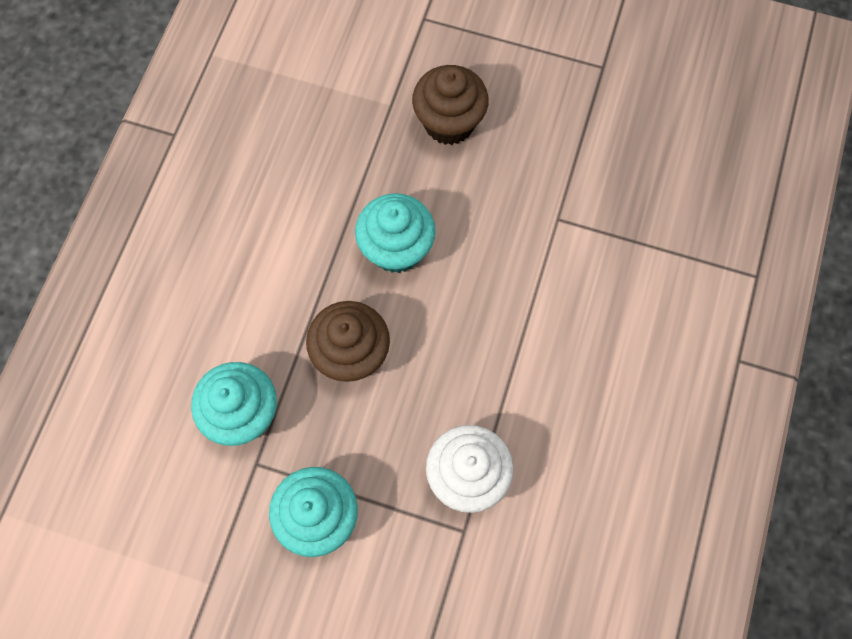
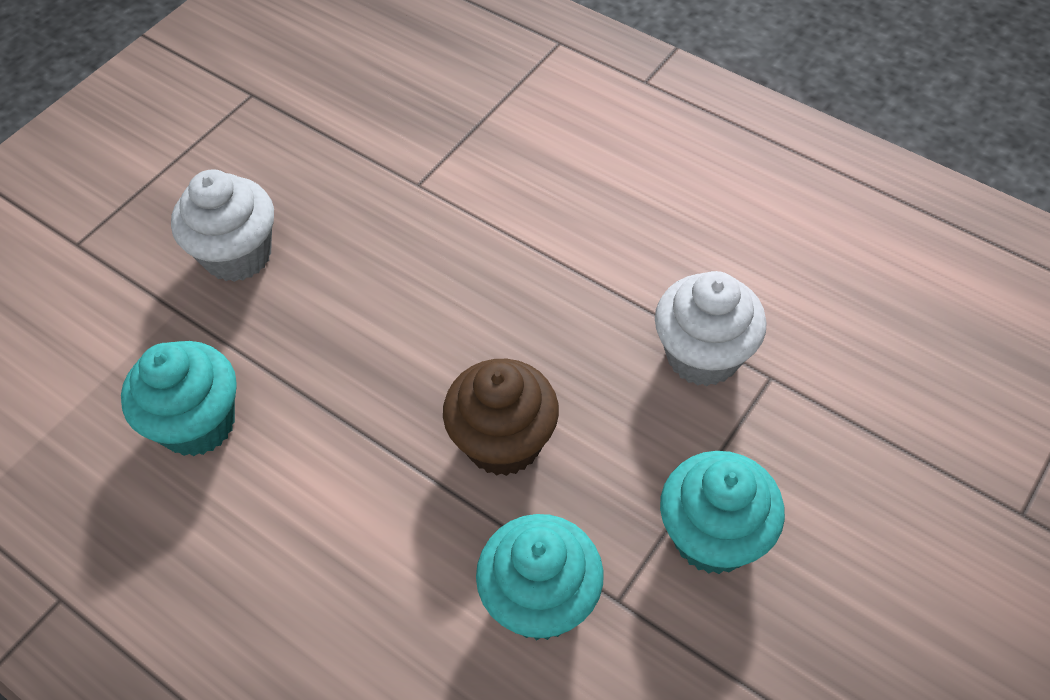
camera: 70 degrees left, 15 degrees down
turquoise cupcake [355,193,436,273] -> turquoise cupcake moved to [121,341,237,456]
brown cupcake [412,65,489,145] -> white cupcake [171,169,274,282]

